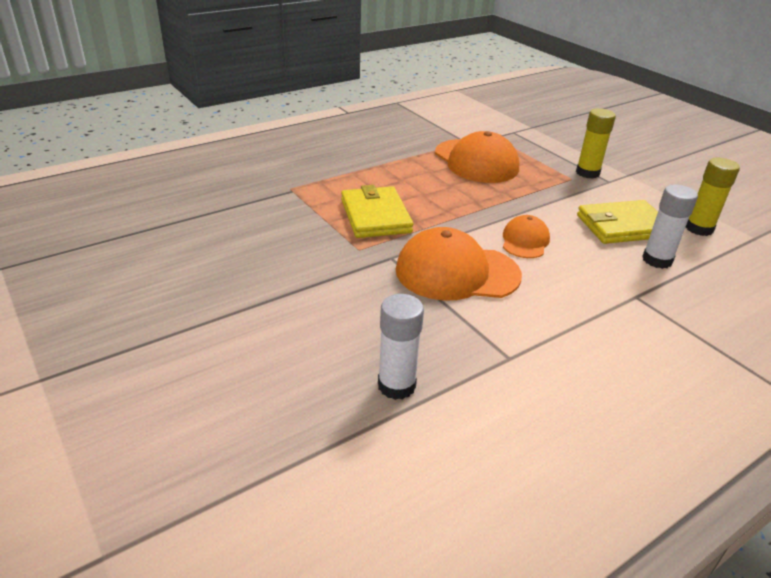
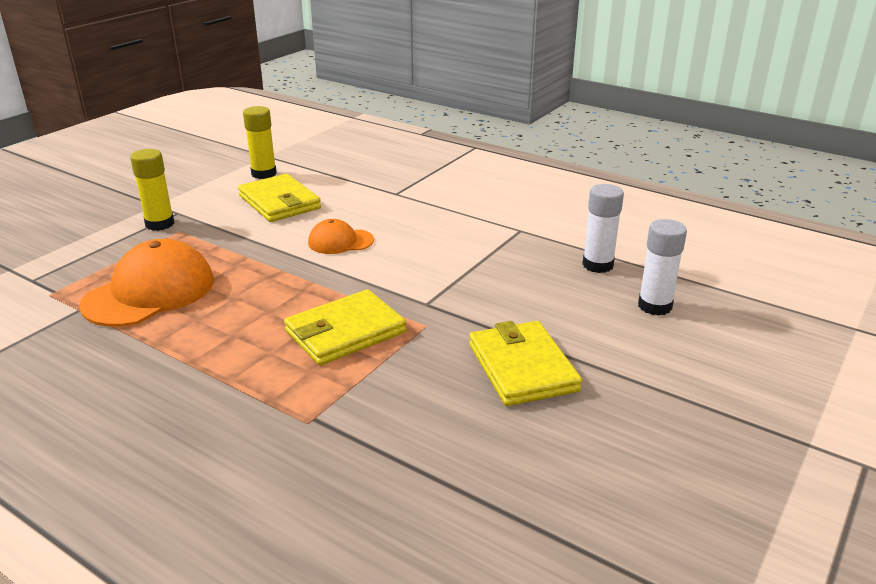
camera: 110 degrees left, 5 degrees down
orange cap [396,227,522,300] -> none
white glue stick [642,184,698,269] -> white glue stick moved to [638,219,687,316]
none -> yellow wallet [469,321,582,406]

